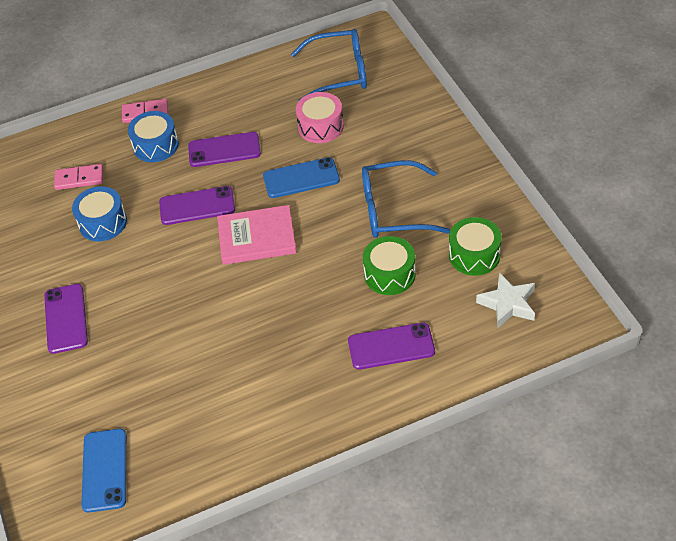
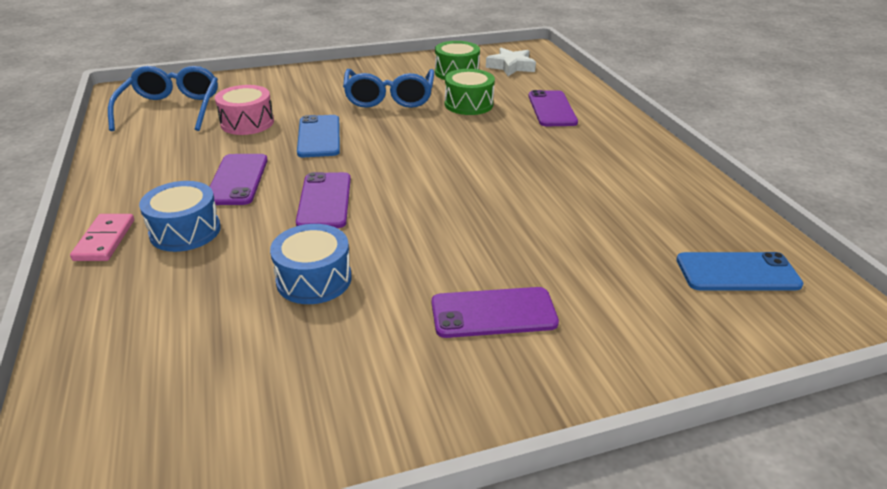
camera: 90 degrees left, 15 degrees down
pink domino [54,164,103,190] -> none
pink book [217,205,297,265] -> none

